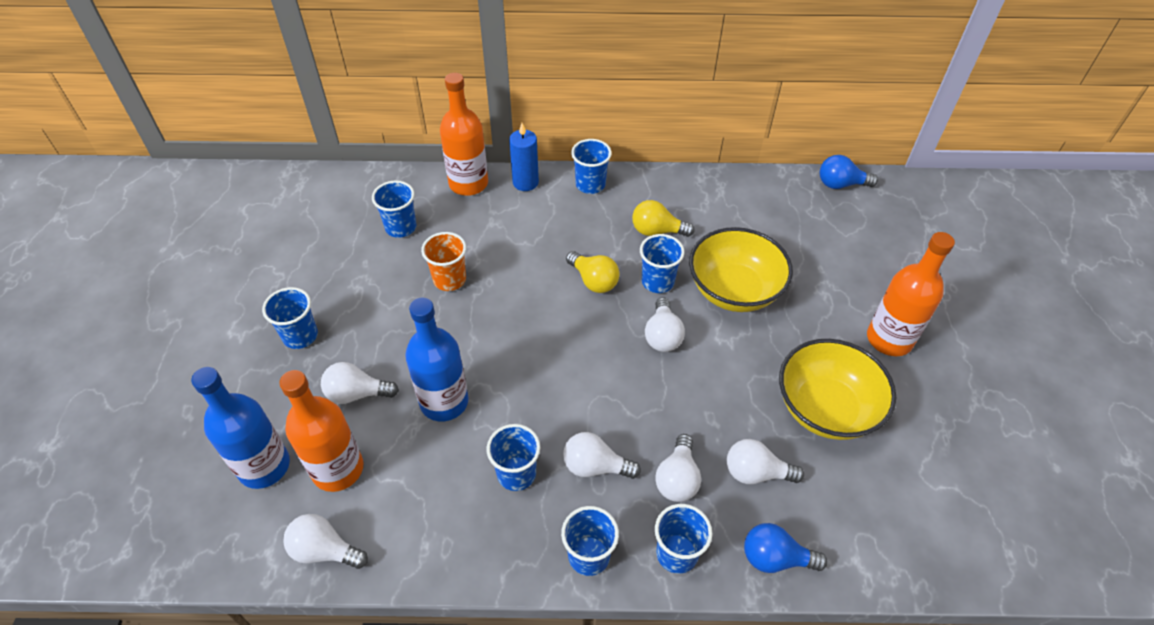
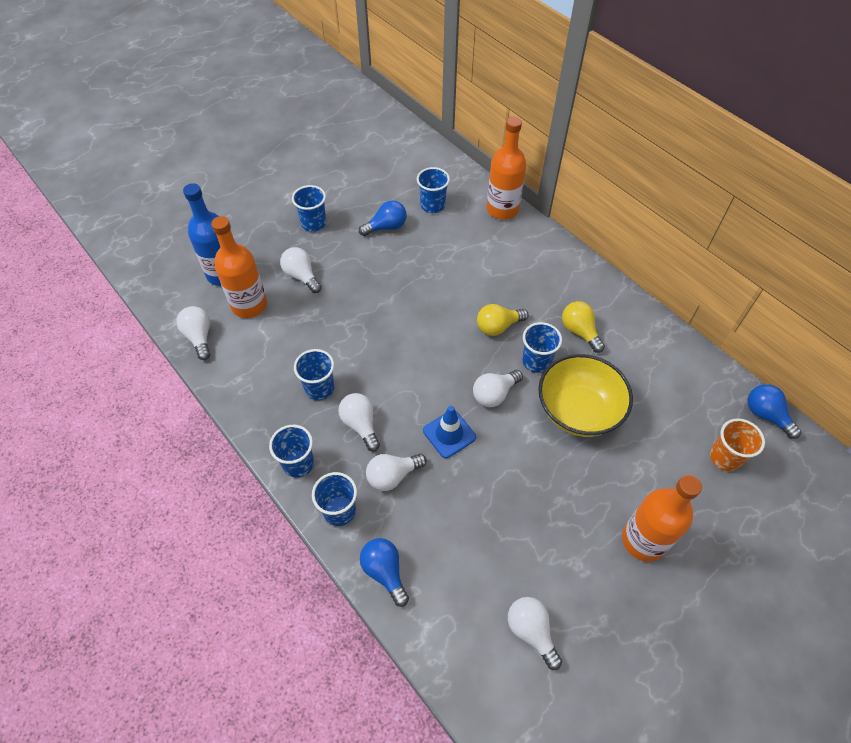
camera: 50 degrees right, 5 degrees up
blue bottle [405,298,469,422] -> none
orange cup [421,232,466,291] -> orange cup moved to [710,418,765,471]
blue candle [509,123,539,191] -> none
yellow light bulb [566,251,620,293] -> yellow light bulb turned 60 degrees clockwise [477,304,529,336]
blue cup [571,139,612,194] -> none
white light bulb [727,439,804,484] -> white light bulb moved to [508,597,562,670]
yellow bowl [779,339,897,440] -> none
none -> blue light bulb [359,200,407,236]
none -> blue traffic cone [423,406,476,458]

